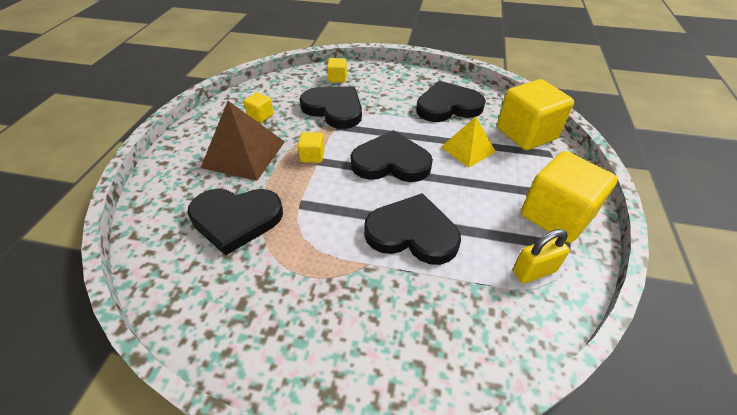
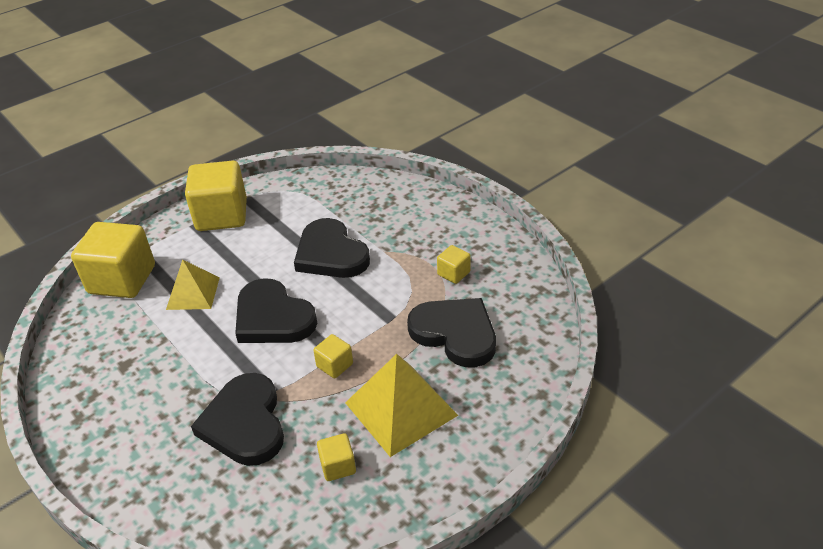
camera: 140 degrees left, 5 degrees down
brown pyramid [201,101,285,181] -> yellow pyramid [345,354,458,457]
yellow cube [327,58,347,83] -> yellow cube moved to [437,245,471,284]
black heart [416,81,486,122] -> none
yellow padlock [513,229,570,283] -> none

